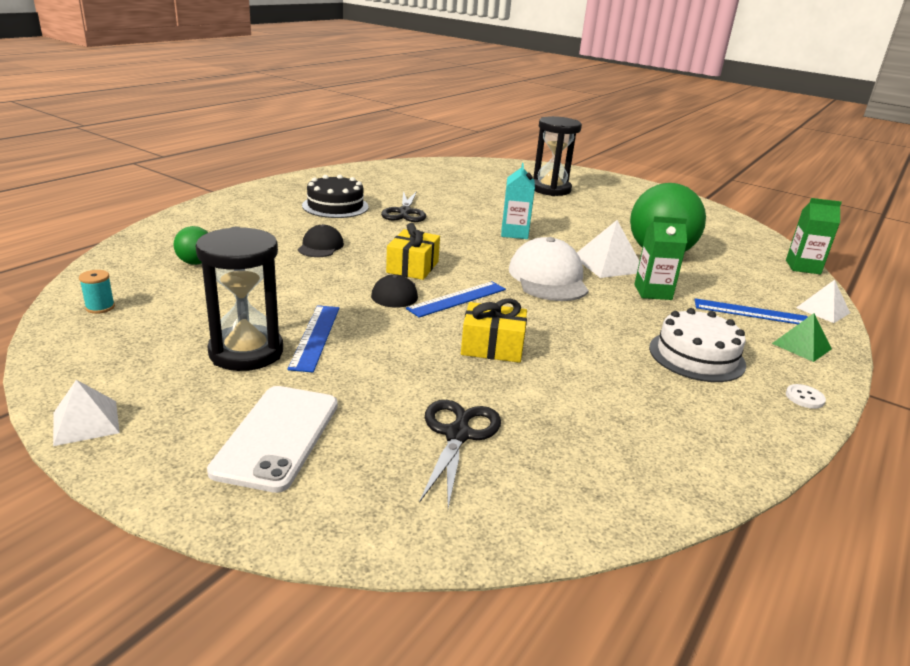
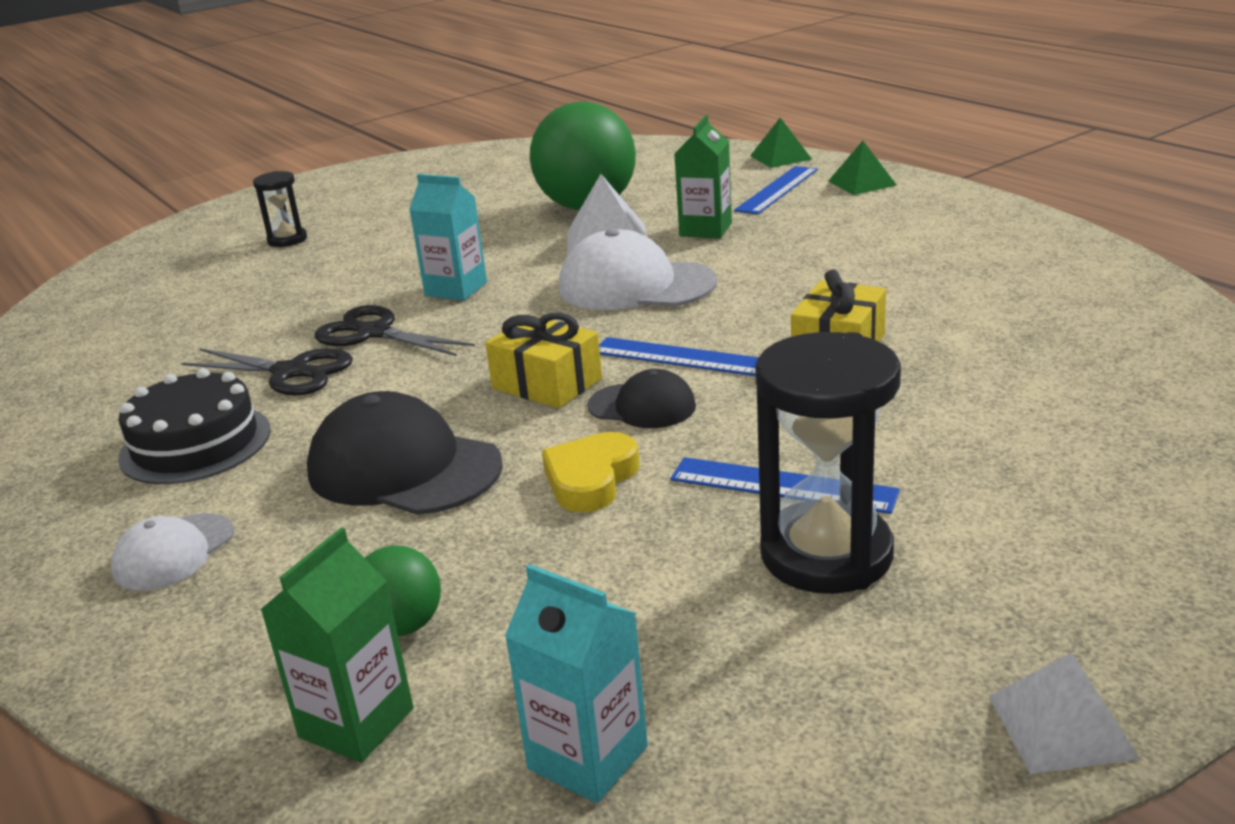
camera: 65 degrees left, 0 degrees up
turquoise spool [79,270,115,314] -> turquoise carton [505,564,648,803]
white phone [207,386,338,493] -> none
black cap [298,224,344,257] -> black cap [307,391,503,515], size x1.78
blue ruler [406,281,506,318] -> blue ruler turned 45 degrees counterclockwise [599,337,759,376]
black scissors [419,400,501,508] -> black scissors moved to [314,305,475,356]
black hourglass [533,116,582,196] -> black hourglass [253,171,307,247], size x0.53
white cake [649,308,746,382] -> none
green carton [786,198,842,274] -> green carton moved to [261,528,413,763]
white button [786,384,826,409] -> none
white pyramid [796,280,850,323] -> green pyramid [750,118,812,168]
none -> white cap [111,513,234,591]
none -> yellow heart [542,432,640,512]

